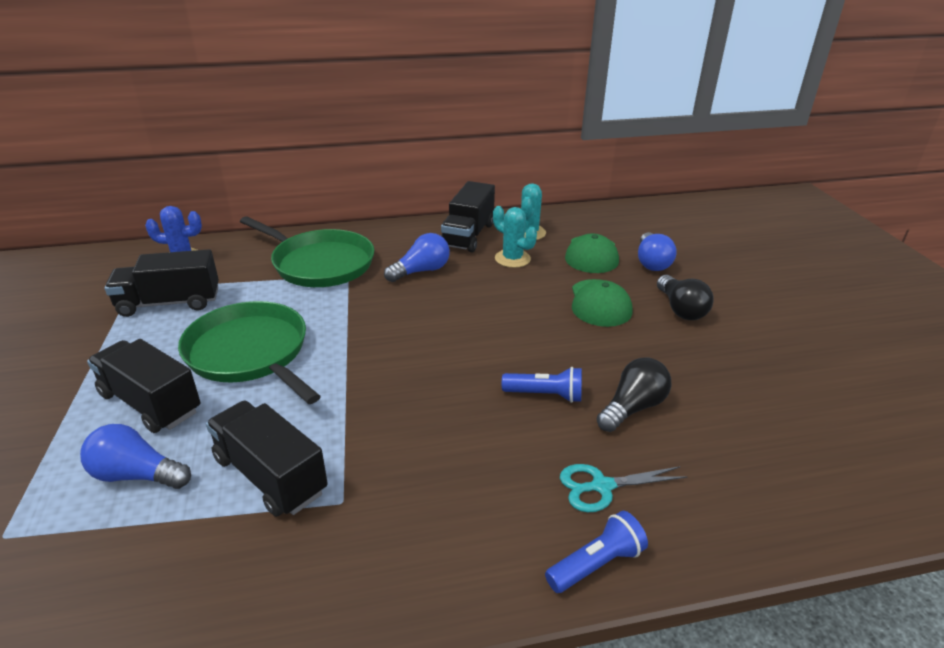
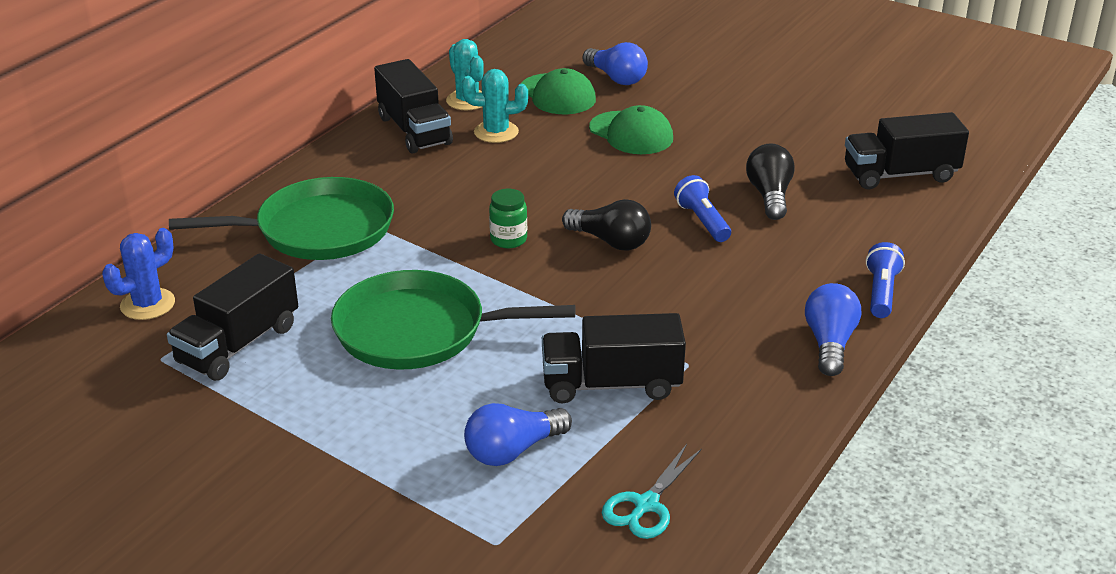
camera: 45 degrees left, 0 degrees up
black truck [87,339,201,433] -> black truck moved to [845,112,969,190]
blue light bulb [384,233,450,282] -> blue light bulb moved to [805,283,861,376]
blue flashlight [502,367,582,403] -> blue flashlight turned 75 degrees counterclockwise [674,175,731,242]
turquoise scissors [560,464,688,512] -> turquoise scissors moved to [602,444,702,539]
black light bulb [657,275,714,320] -> black light bulb moved to [562,199,651,251]
none -> green jar [489,189,527,248]

